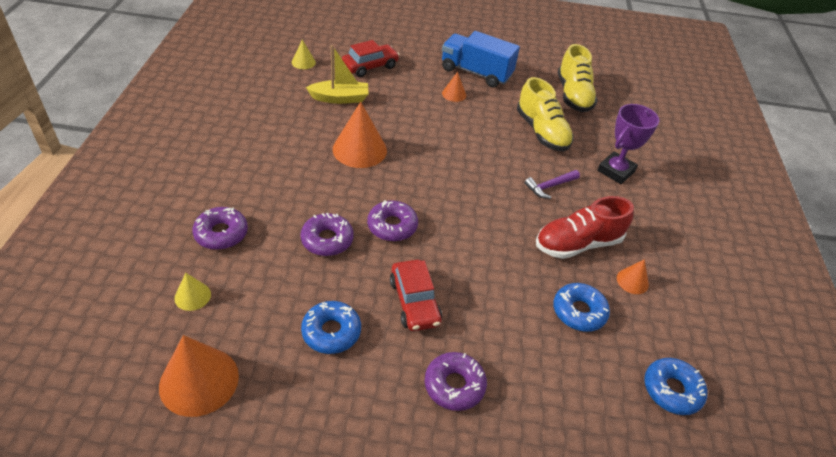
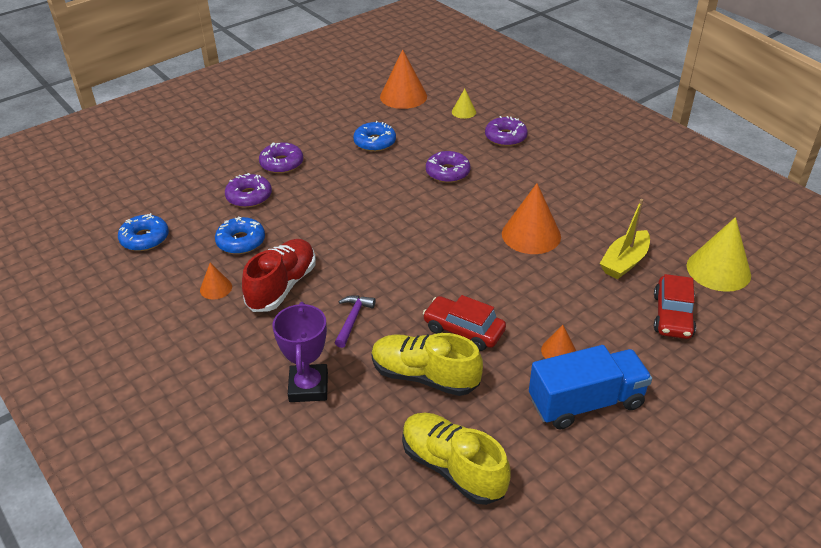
camera: 140 degrees right, 5 degrees down
yellow cone [292,40,316,69] -> yellow cone [687,217,751,292], size x1.97
purple donut [367,200,418,241] -> purple donut moved to [225,173,272,208]
red car [390,260,442,331] -> red car moved to [423,295,506,351]

